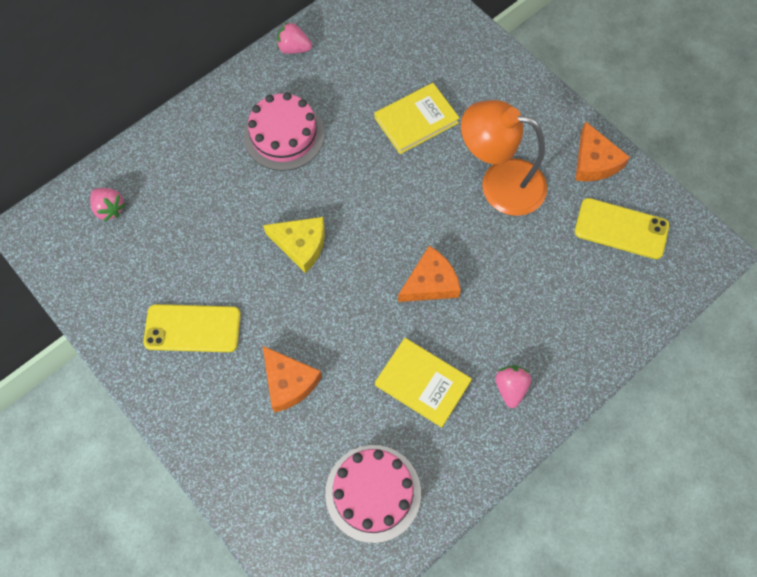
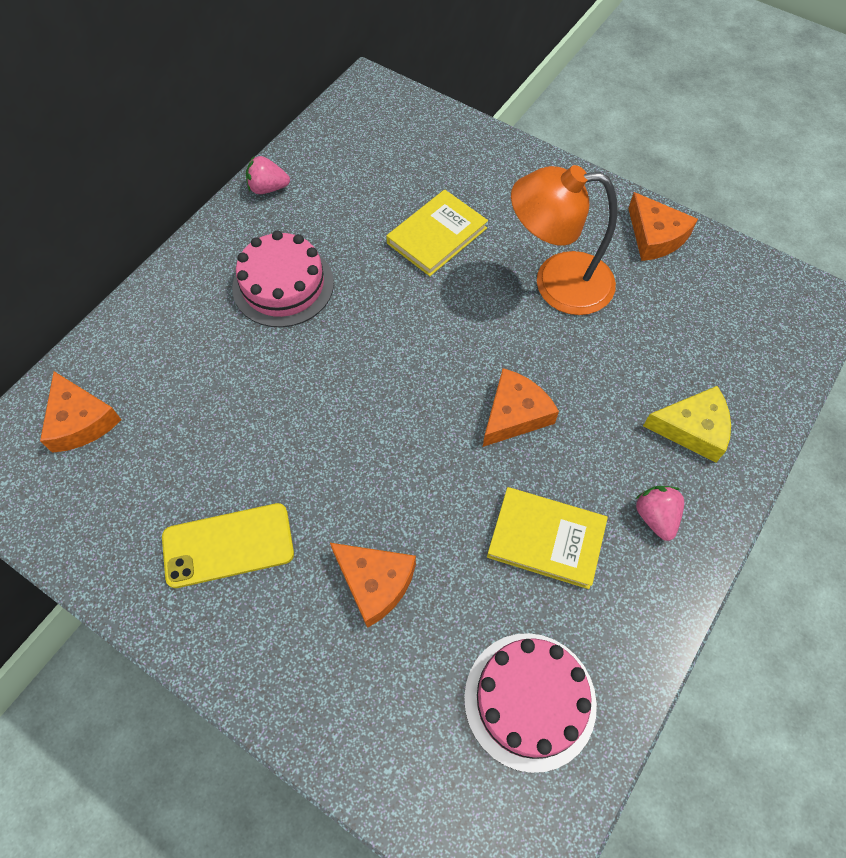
camera: 15 degrees left, 5 degrees down
pink strawberry [90,188,126,221] -> orange cheese [40,371,121,453]
yellow cheese [263,217,325,273] -> yellow cheese moved to [643,386,731,462]
yellow phone [575,198,669,259] -> none

